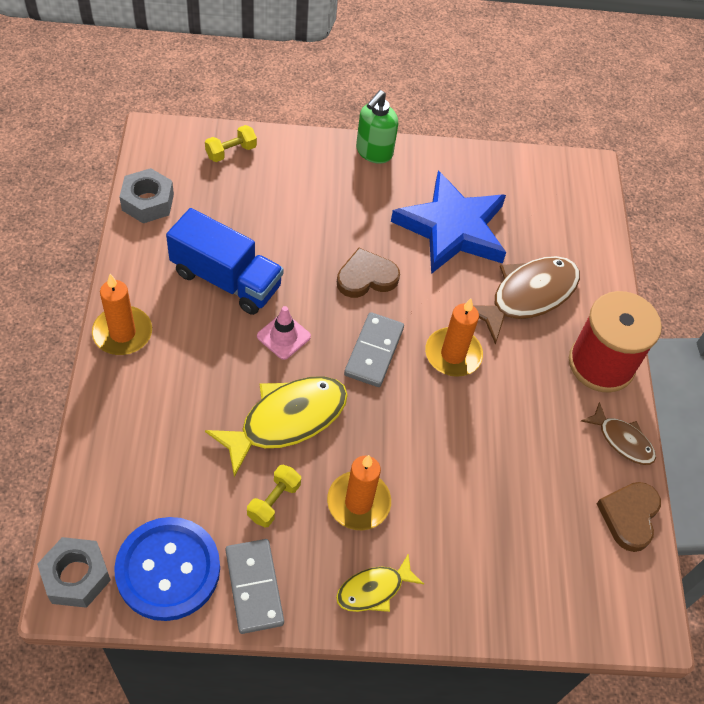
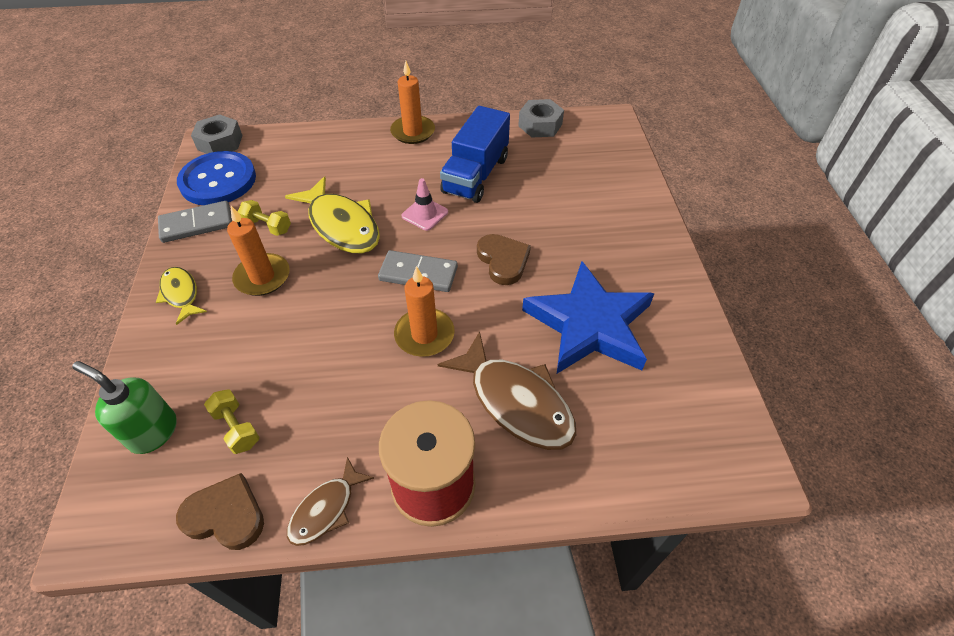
camera: 90 degrees right, 5 degrees down
yellow dumbbell [205,125,257,162] -> yellow dumbbell moved to [204,389,260,454]
green soap dispenser [356,90,398,164] -> green soap dispenser moved to [72,361,177,454]

